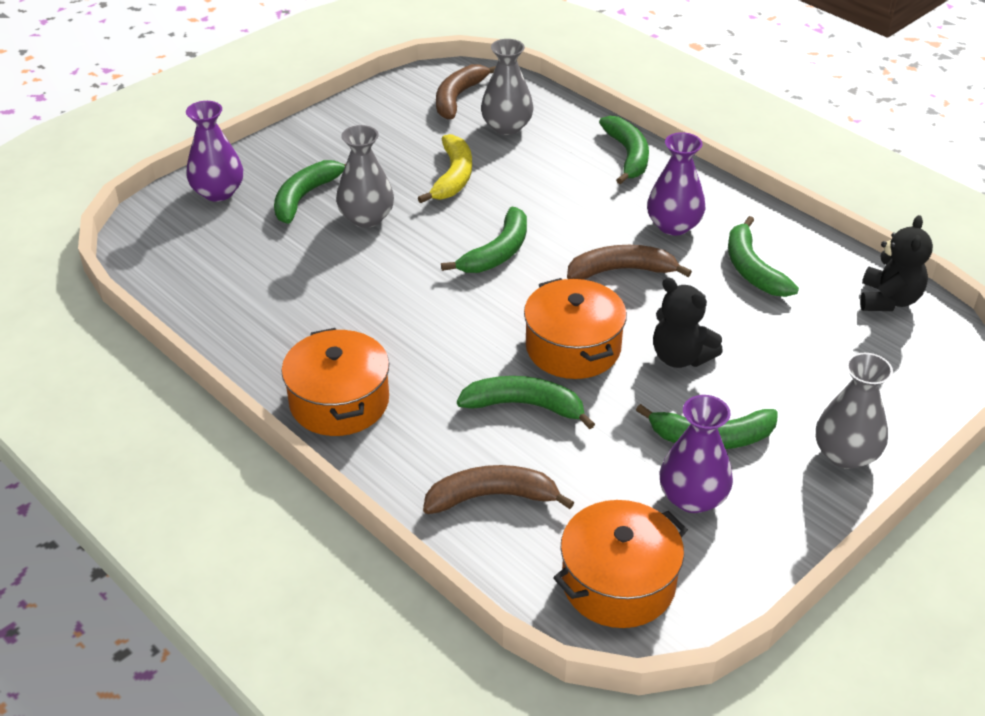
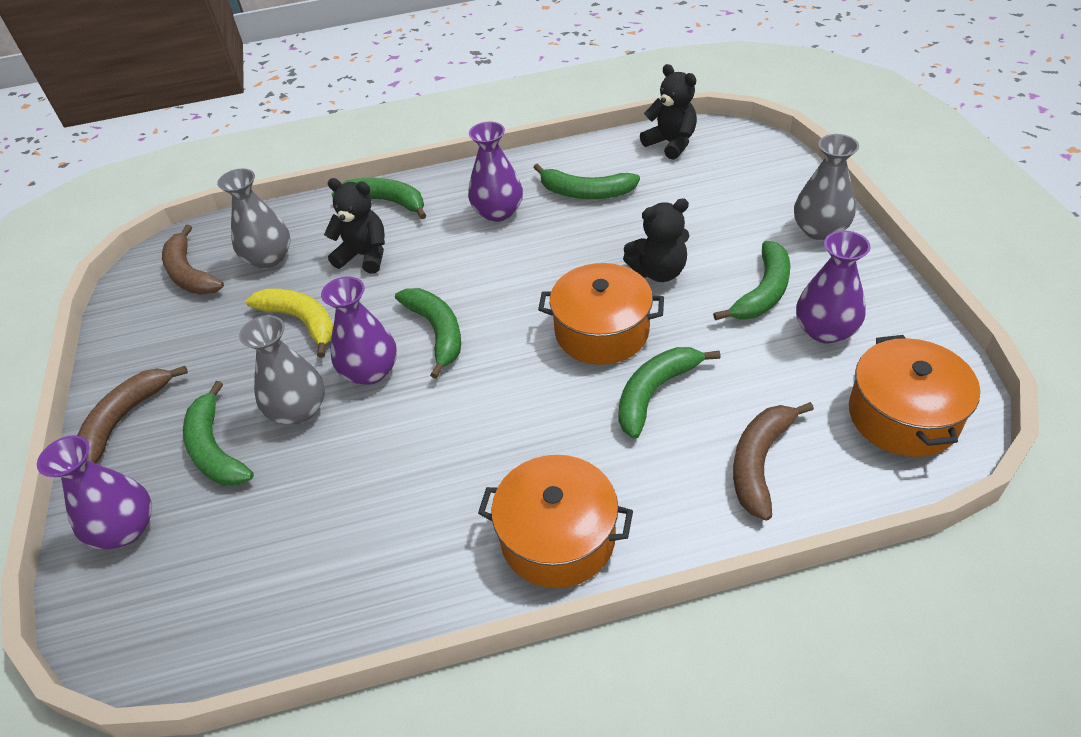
camera: 55 degrees left, 5 degrees up
brown banana [567,245,692,280] -> brown banana moved to [77,366,188,463]
none -> purple vase [321,276,397,385]
none -> black teddy bear [324,178,385,274]

